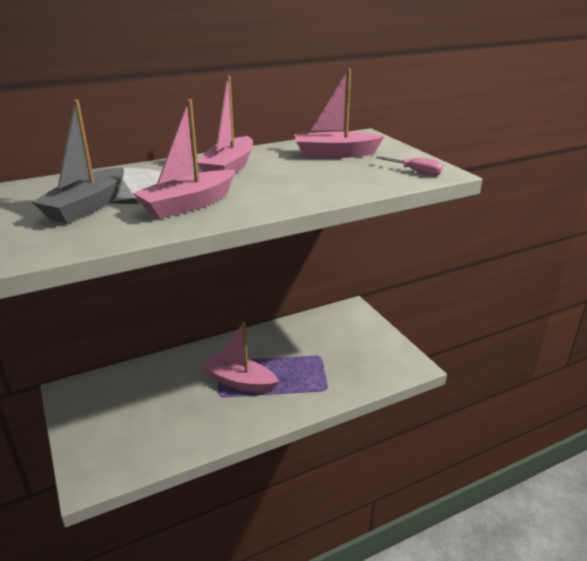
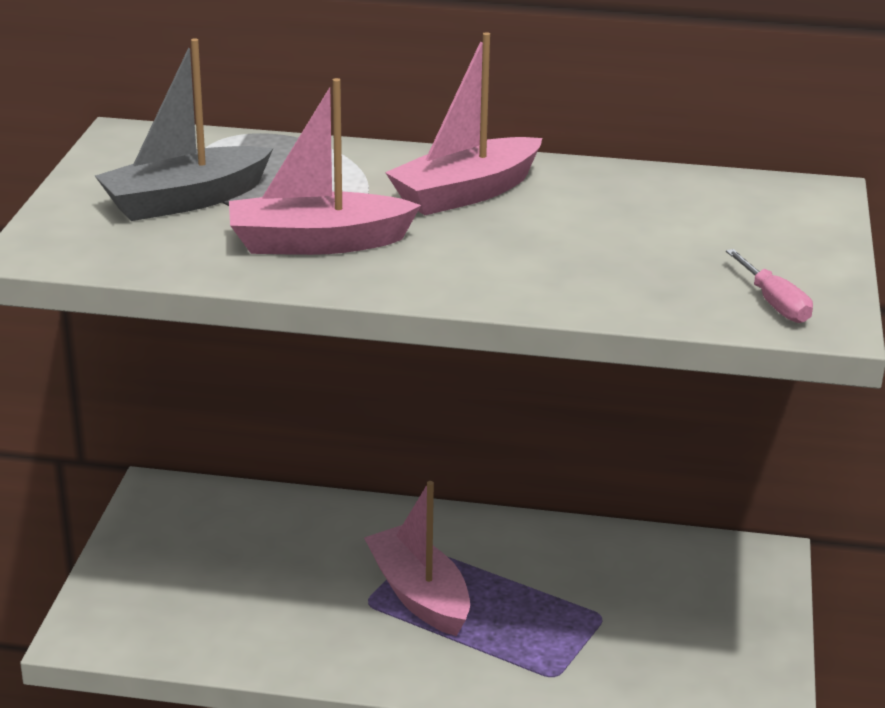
camera: 35 degrees right, 0 degrees up
pink boat [295,69,385,158] -> none

